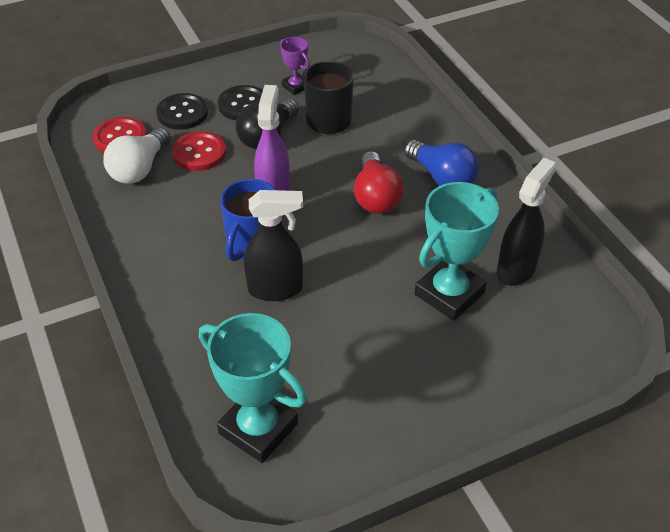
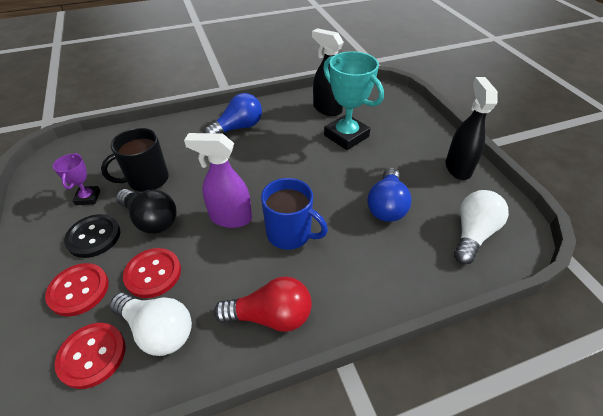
camera: 85 degrees left, 0 degrees up
black button [156,93,208,130] -> red button [45,263,109,316]
turquoise trophy [199,313,307,463] -> white light bulb [454,190,509,264]
black spray bottle [244,190,303,301] -> black spray bottle moved to [446,77,498,180]
purple trophy [280,37,310,95] -> purple trophy turned 60 degrees counterclockwise [53,153,100,205]
red light bulb [354,151,404,214] -> red light bulb moved to [214,277,312,332]
none -> blue light bulb [367,167,412,222]

